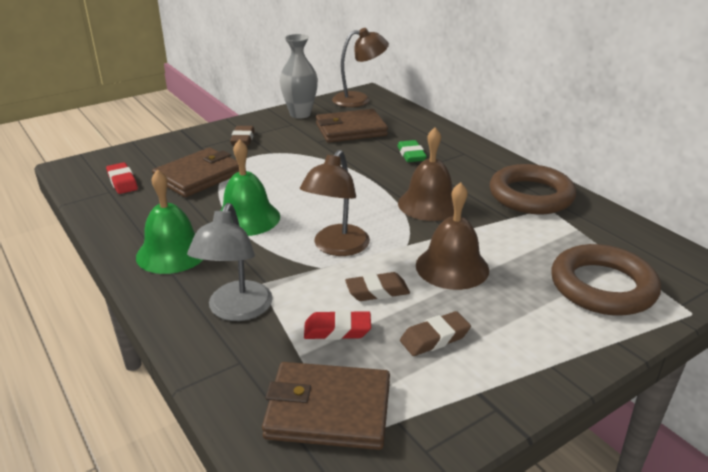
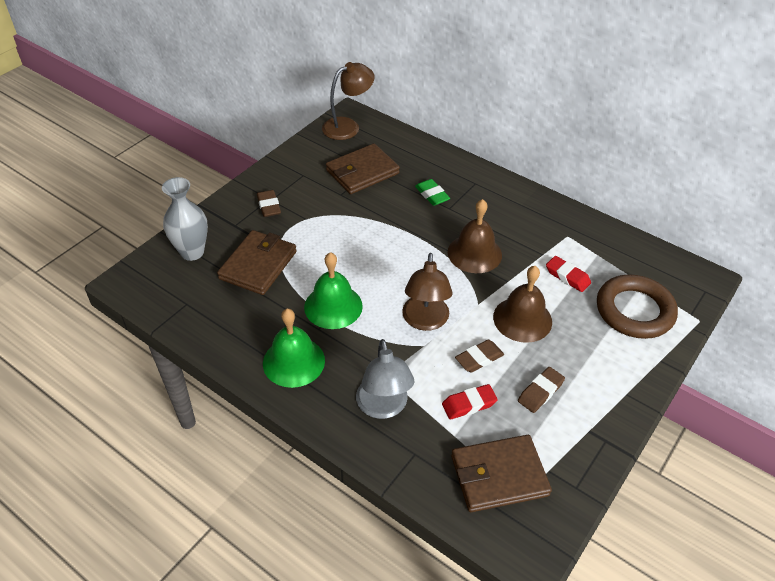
camera: 20 degrees left, 15 degrees up
red eraser [106,162,138,194] -> red eraser moved to [546,256,591,292]
grey vase [280,34,318,118] -> grey vase moved to [162,177,208,261]
brown ring [490,164,576,214] -> none

